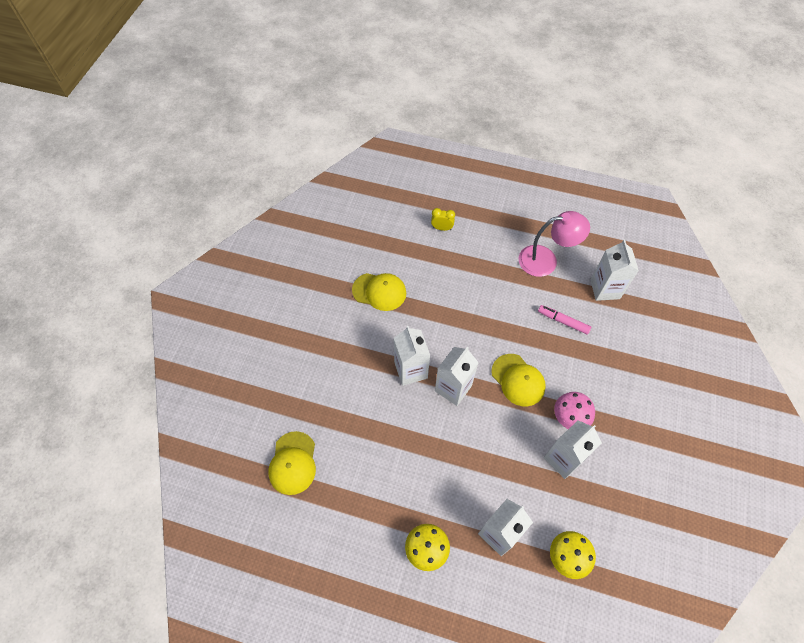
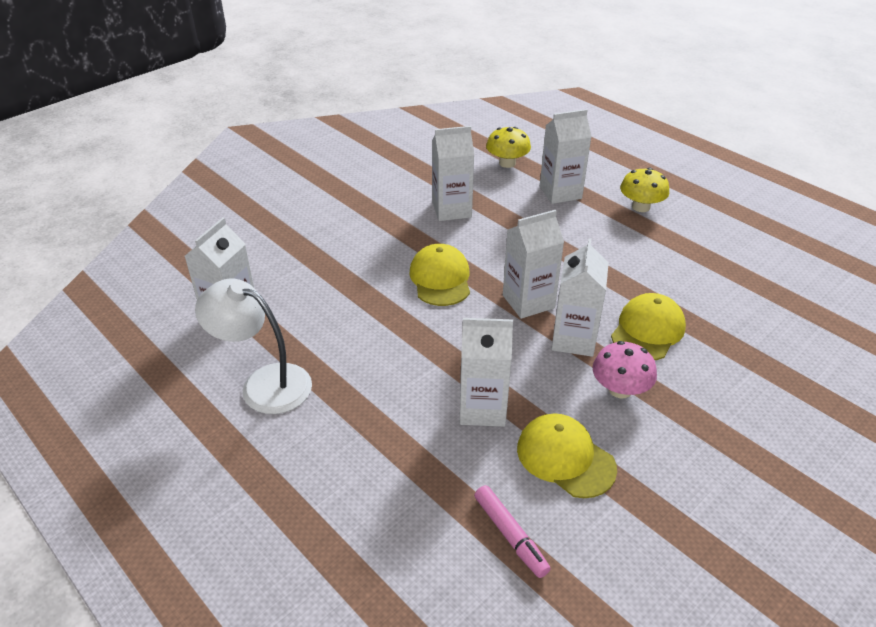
camera: 150 degrees left, 20 degrees down
yellow cap [268,431,316,495] -> yellow cap moved to [611,293,686,360]
yellow clock [431,208,455,231] -> none
pink lamp [519,211,590,277] -> white lamp [195,279,312,414]
pink marker [538,305,591,335] -> pink marker moved to [474,485,550,578]
pink mushroom [554,392,595,429] -> pink mushroom moved to [592,341,657,398]
none -> white carton [460,318,513,427]

